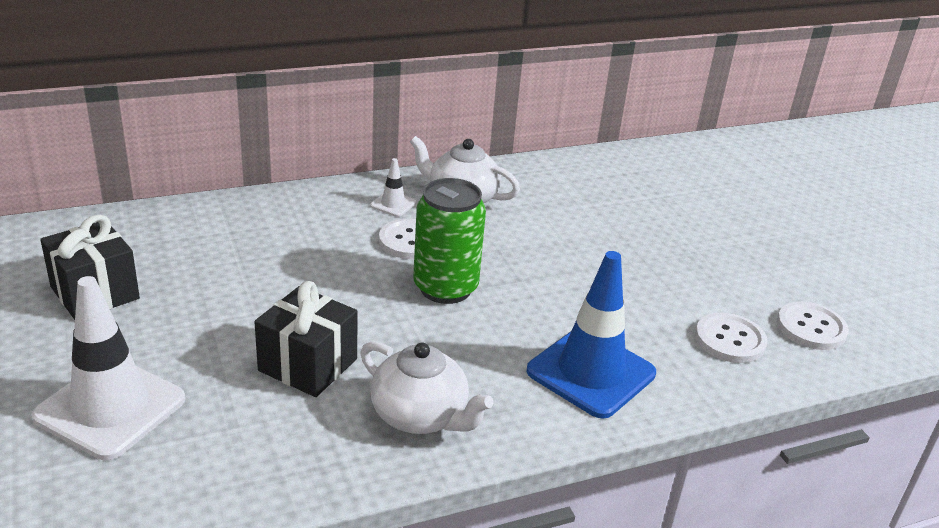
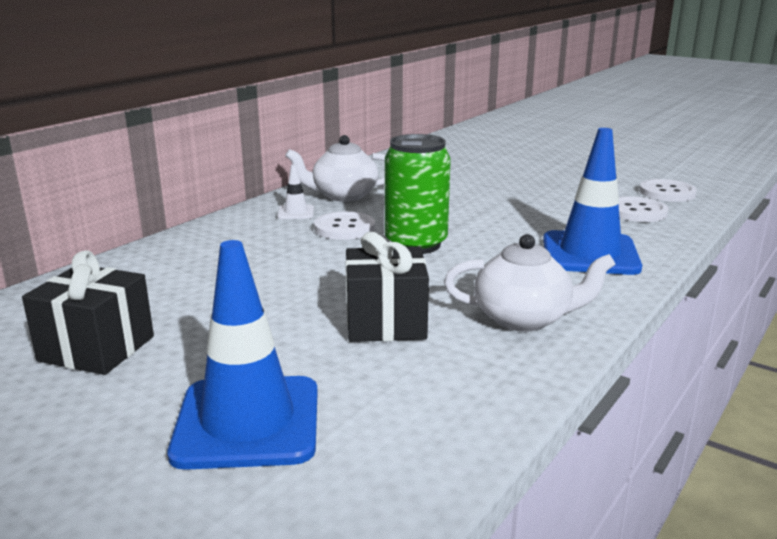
camera: 30 degrees left, 10 degrees down
white traffic cone [32,276,185,460] -> blue traffic cone [168,240,318,470]

